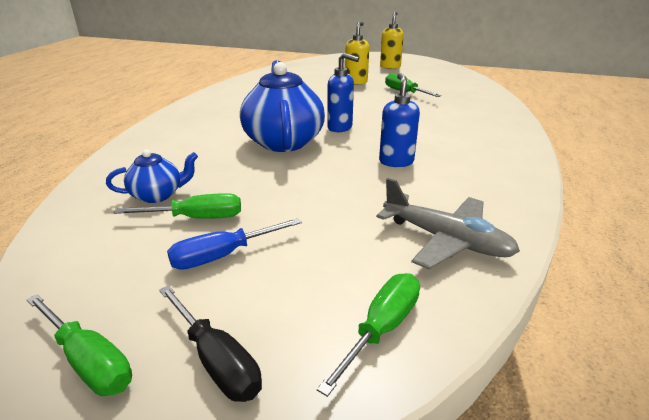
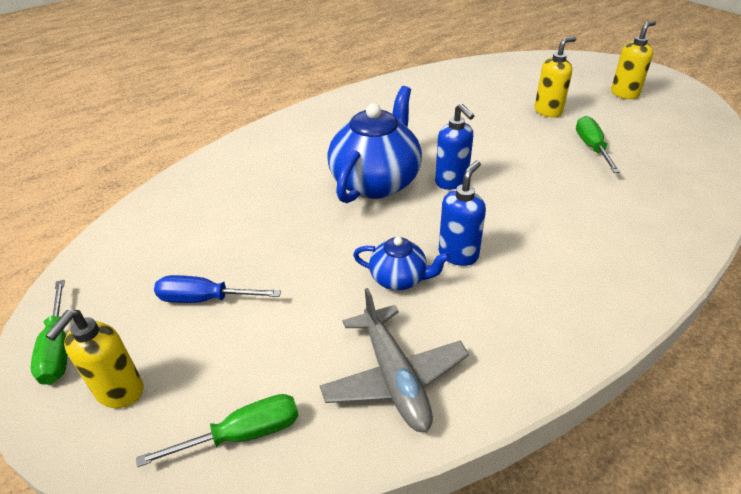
camera: 35 degrees right, 10 degrees up
blue teapot [106,149,198,203] -> blue teapot moved to [353,237,450,290]
green screwdriver [114,193,241,219] -> none
black screwdriver [159,285,262,402] -> yellow soap dispenser [45,310,143,408]

